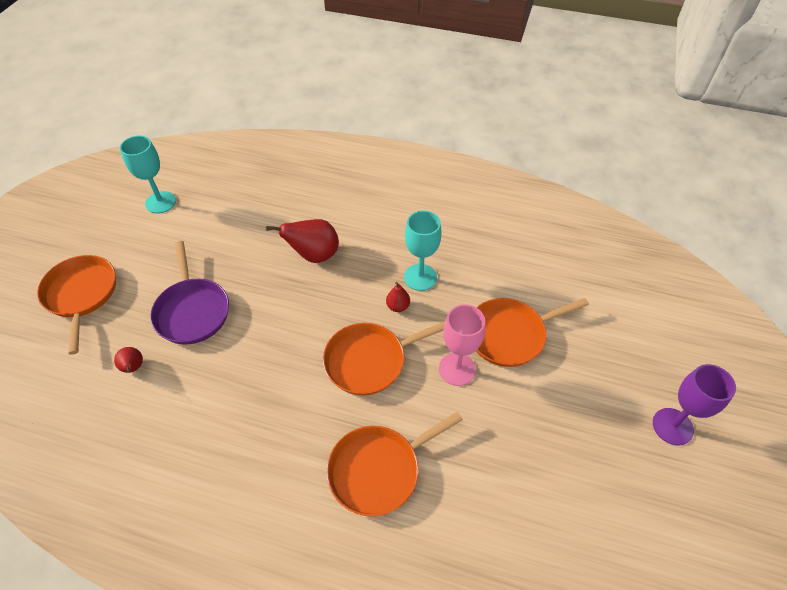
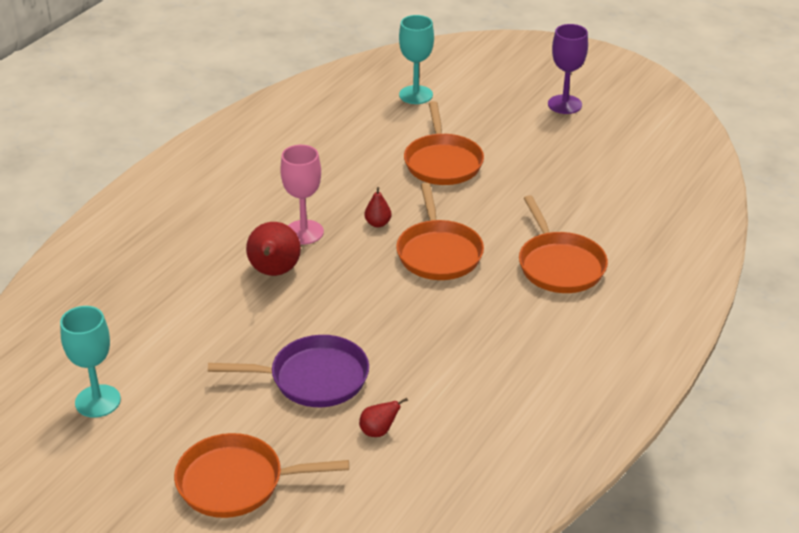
camera: 75 degrees left, 15 degrees down
turquoise goblet [404,211,442,291] -> turquoise goblet moved to [399,15,434,104]
pink goblet [439,304,485,386] -> pink goblet moved to [280,145,324,244]

